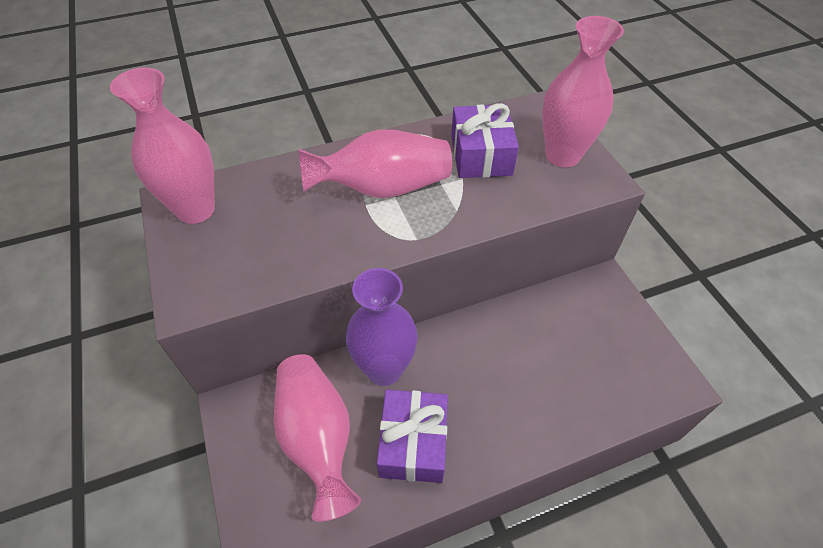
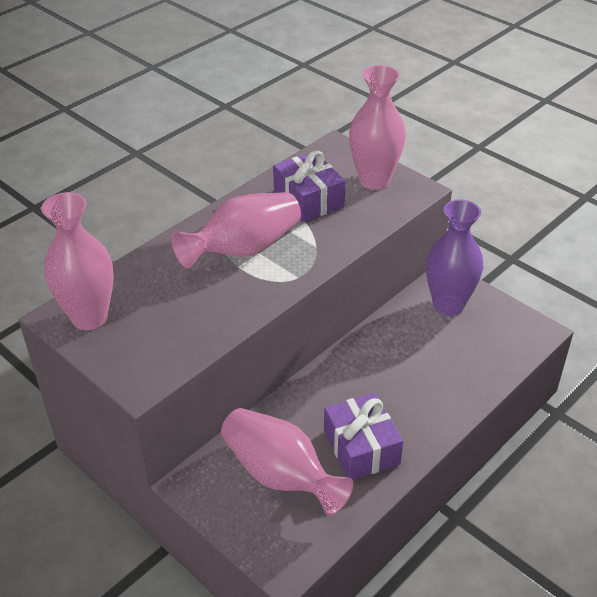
camera: 25 degrees left, 10 degrees down
purple vase [346,268,418,386] -> purple vase moved to [426,200,483,316]

